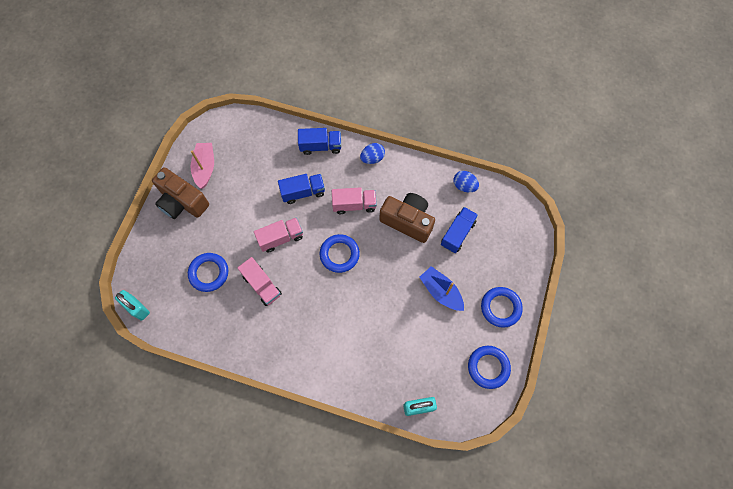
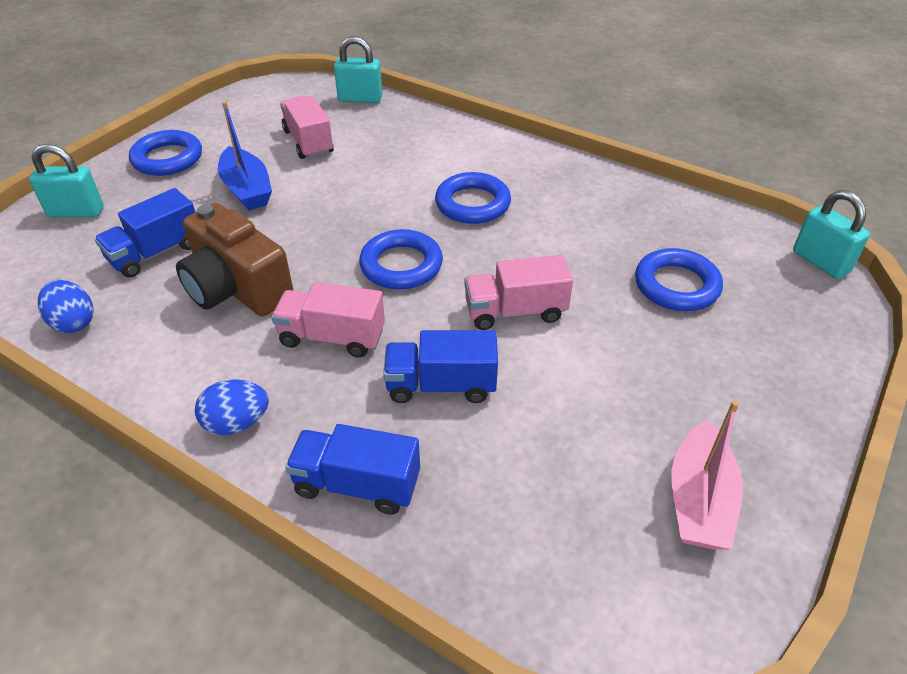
camera: 165 degrees left, 25 degrees down
brown camera [152,167,209,219] -> none
pink truck [238,257,282,306] -> pink truck moved to [280,96,334,159]
blue ring [468,346,511,389] -> blue ring moved to [435,172,511,224]
none -> turquoise padlock [29,144,103,217]

